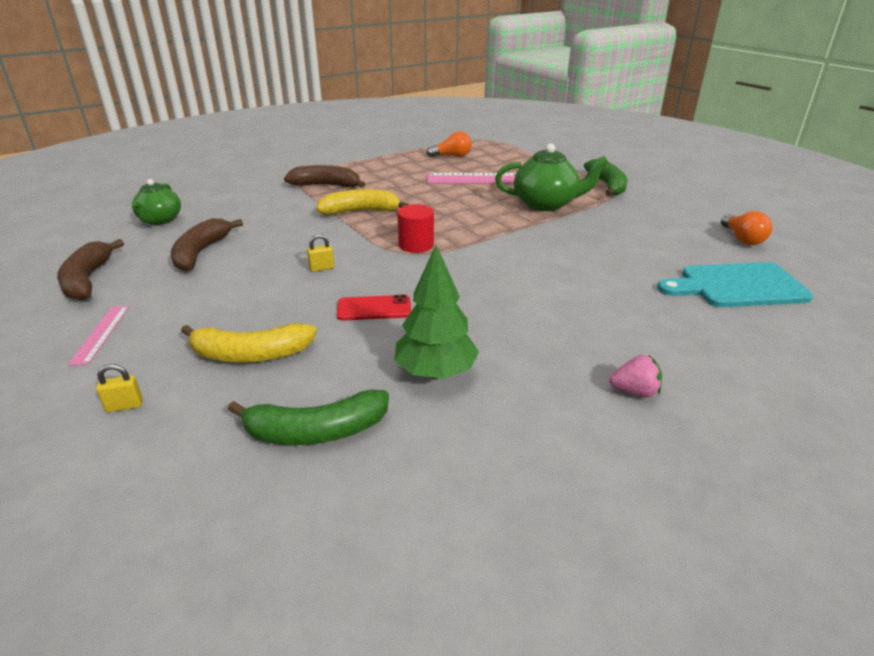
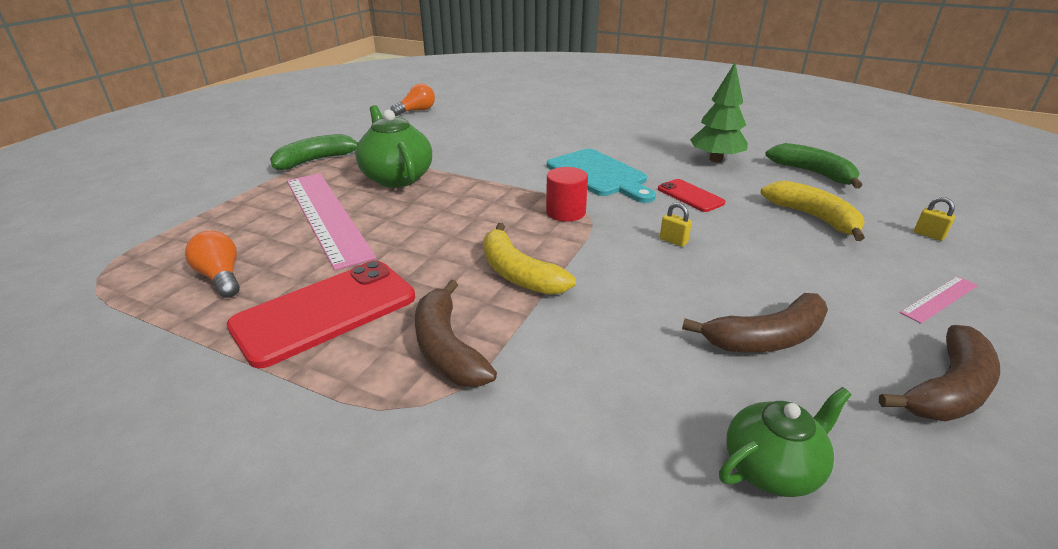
camera: 120 degrees left, 0 degrees up
pink strawberry [609,355,662,397] -> none
turquoise cutting board [657,262,813,307] -> turquoise cutting board moved to [547,149,656,203]
none -> red phone [227,261,415,368]

